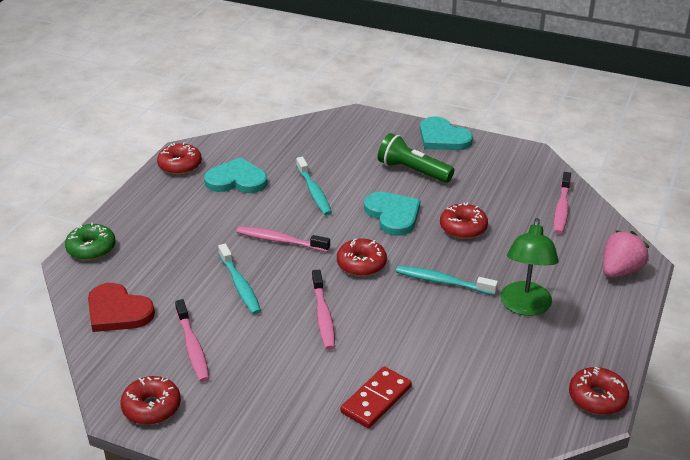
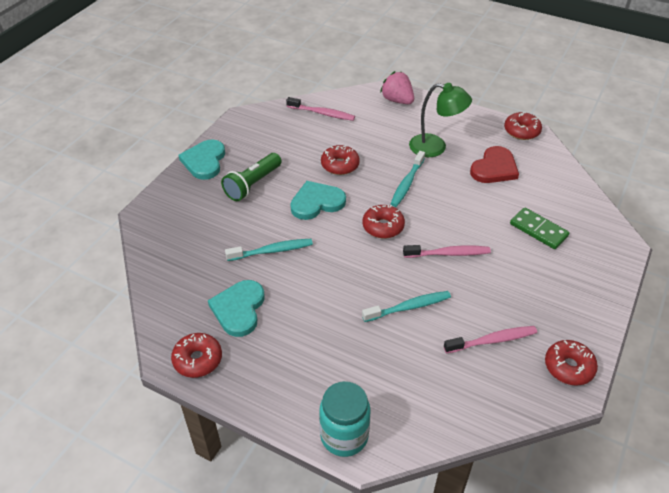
camera: 85 degrees left, 10 degrees up
green donut [65,222,116,261] -> turquoise jar [319,381,370,457]
red heart [88,283,155,332] -> red heart moved to [470,146,519,183]
pink toothbrush [237,226,330,252] -> none
red domino [341,366,412,428] -> green domino [510,207,569,249]
turquoise heart [420,116,473,150] -> turquoise heart turned 135 degrees clockwise [178,139,225,180]

